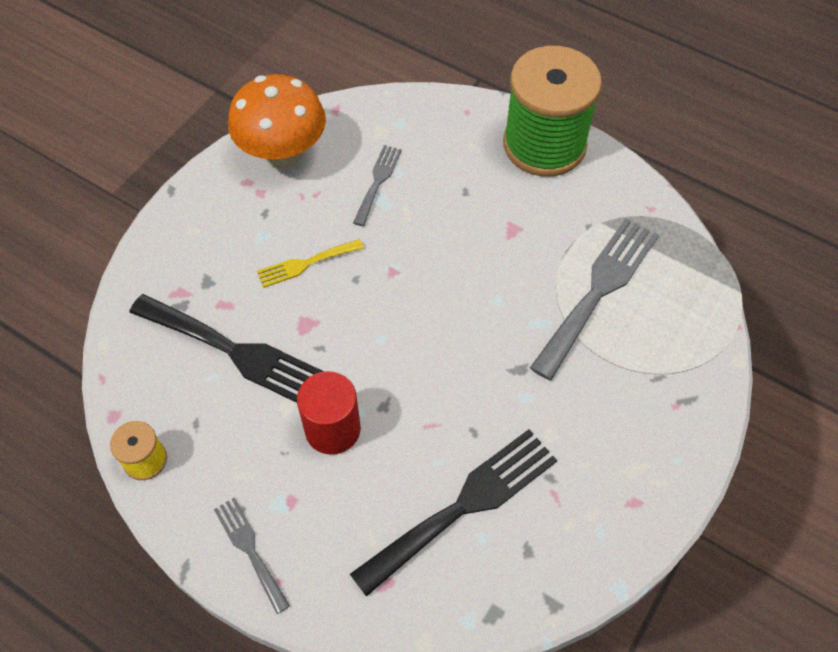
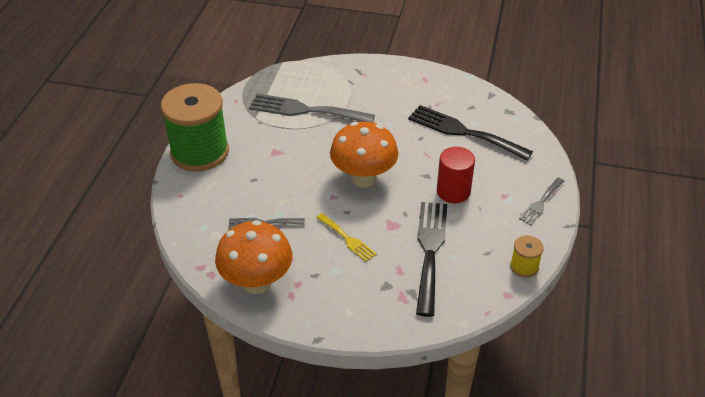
camera: 110 degrees left, 15 degrees down
none -> orange mushroom [330,122,398,188]

